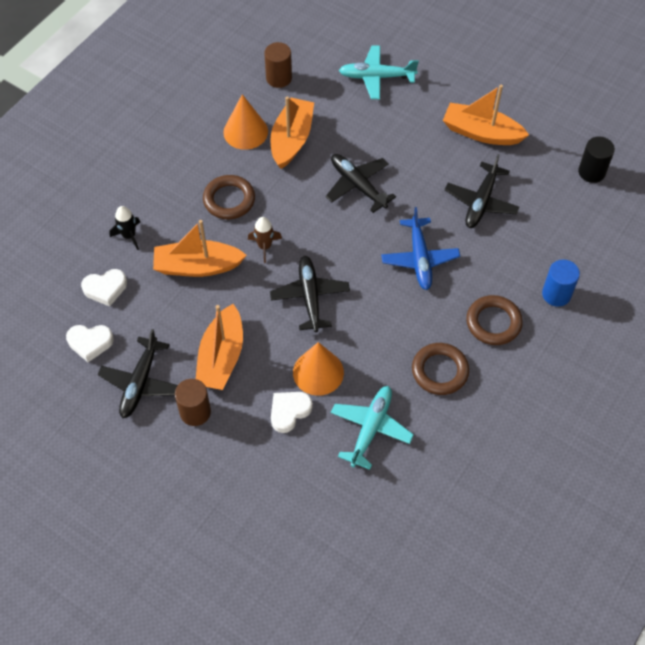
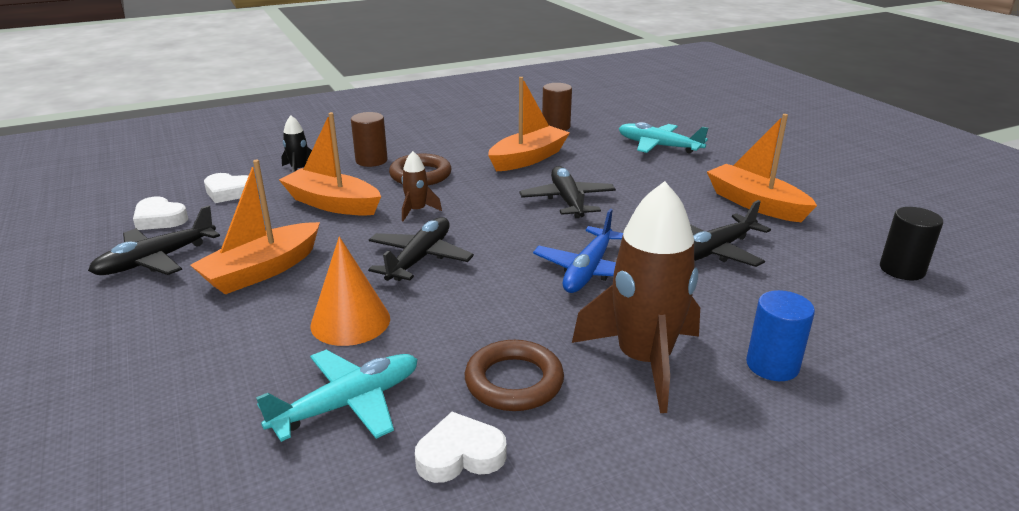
camera: 30 degrees right, 30 degrees down
brown cylinder [175,379,211,426] -> brown cylinder moved to [351,112,388,167]
orange cone [223,94,268,150] -> none
white heart [271,392,312,433] -> white heart moved to [415,412,507,483]
brown ring [466,295,523,345] -> brown rocket [572,181,700,413]

